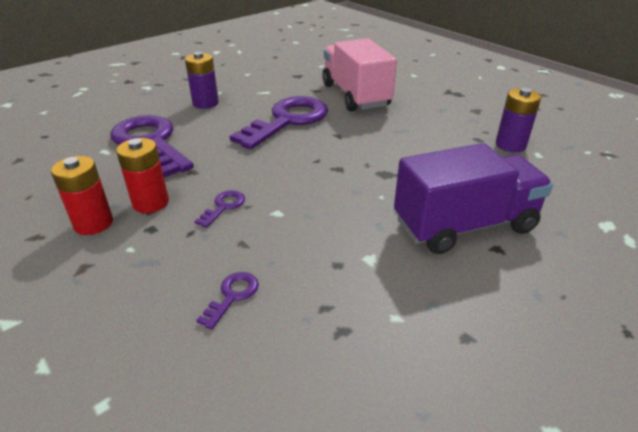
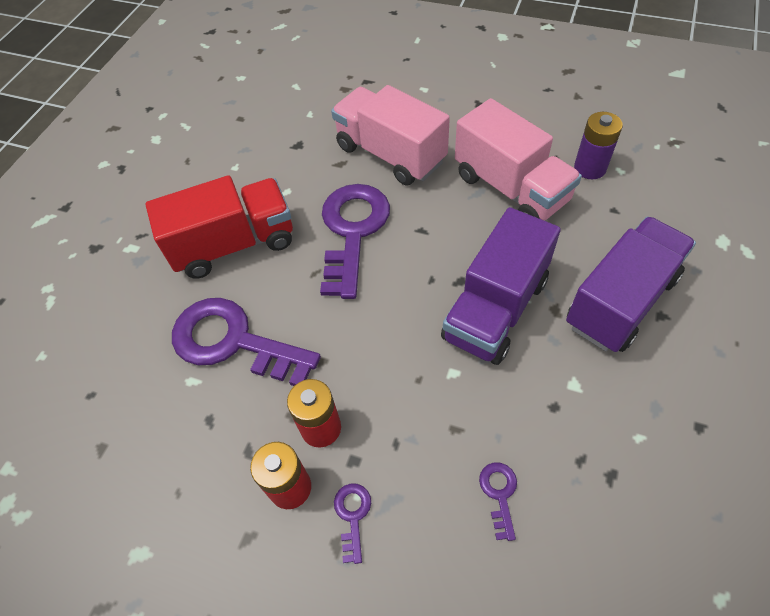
camera: 25 degrees left, 20 degrees up
purple battery [185,52,219,109] -> red truck [145,175,293,279]
purple key [194,190,245,228] -> purple key moved to [334,483,371,564]
none -> purple truck [441,207,561,365]
none -> pink truck [455,98,582,220]

